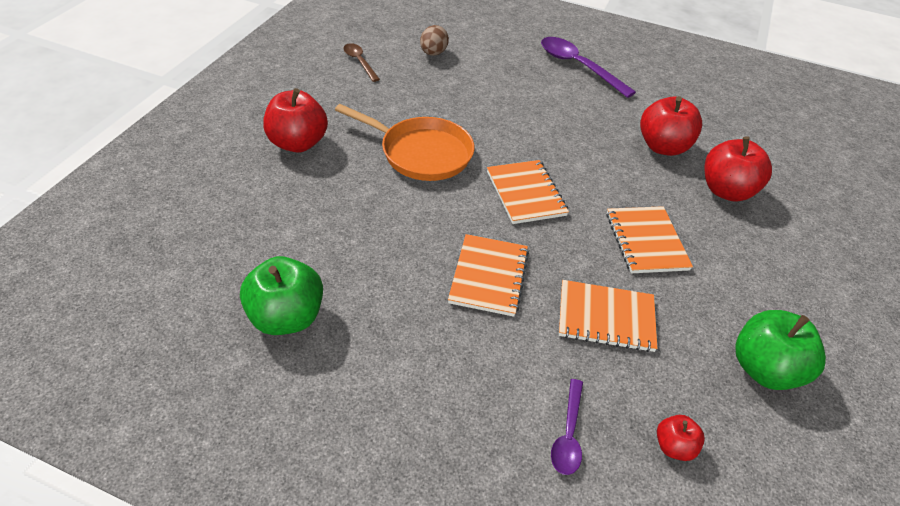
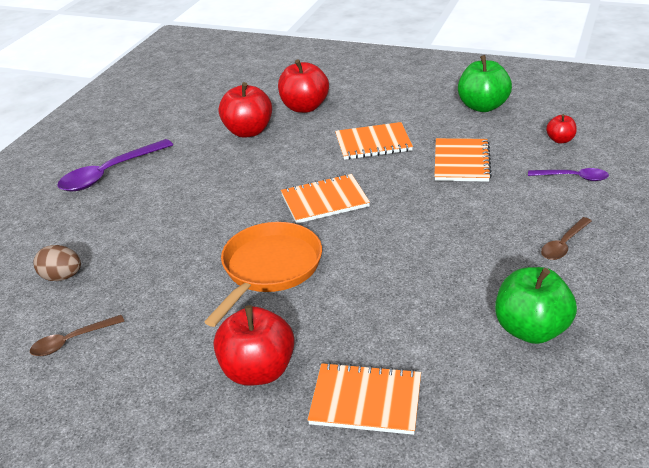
camera: 85 degrees left, 10 degrees down
orange notebook [448,234,529,317] -> orange notebook moved to [308,362,421,435]
none -> brown spoon [541,217,591,260]

